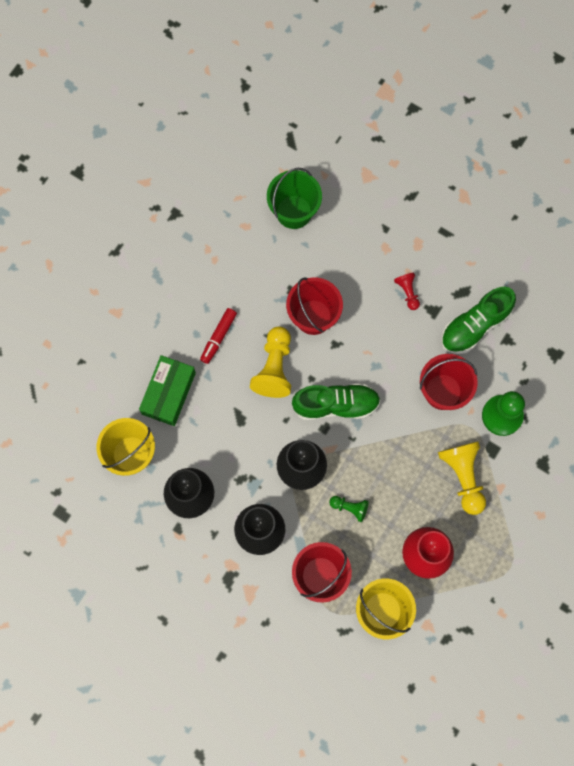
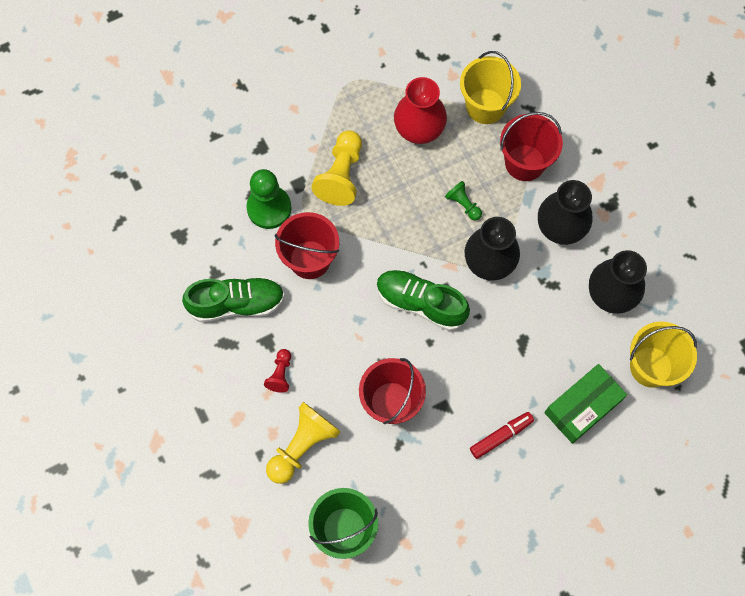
camera: 150 degrees left, 5 degrees down
yellow pawn [250,326,291,398] -> yellow pawn moved to [266,402,341,484]

